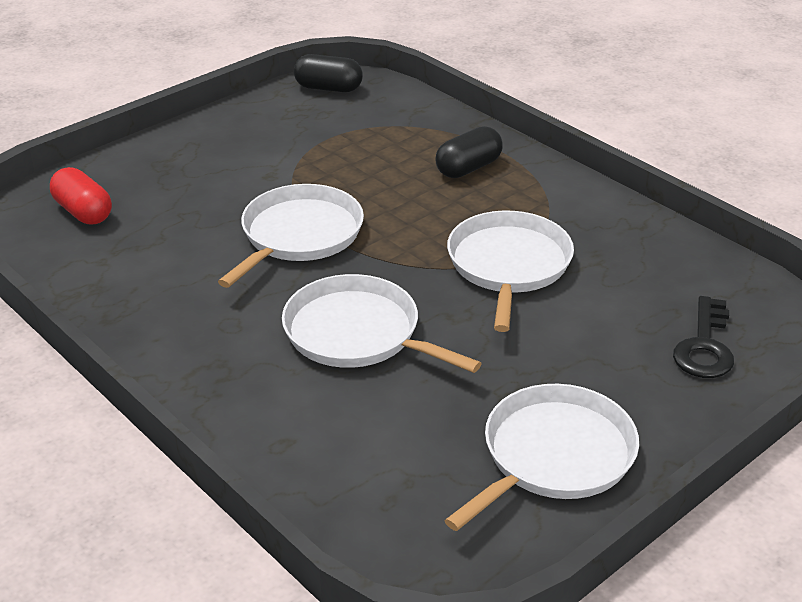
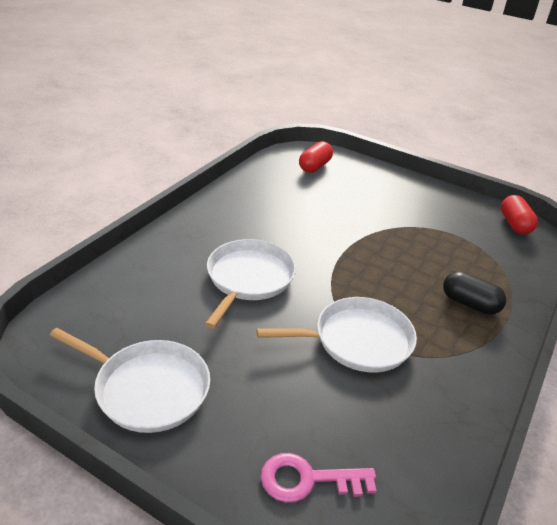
camera: 70 degrees right, 0 degrees up
white pan [218,184,364,288] -> none
black capsule [294,54,363,92] -> red capsule [501,195,538,235]
black key [673,296,734,378] -> pink key [261,453,377,503]

